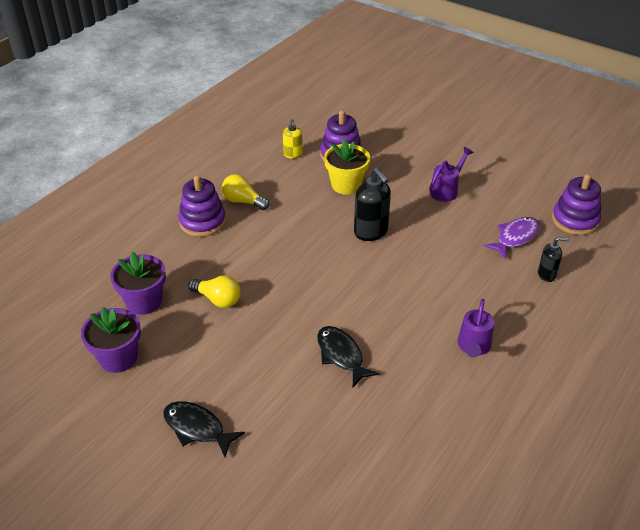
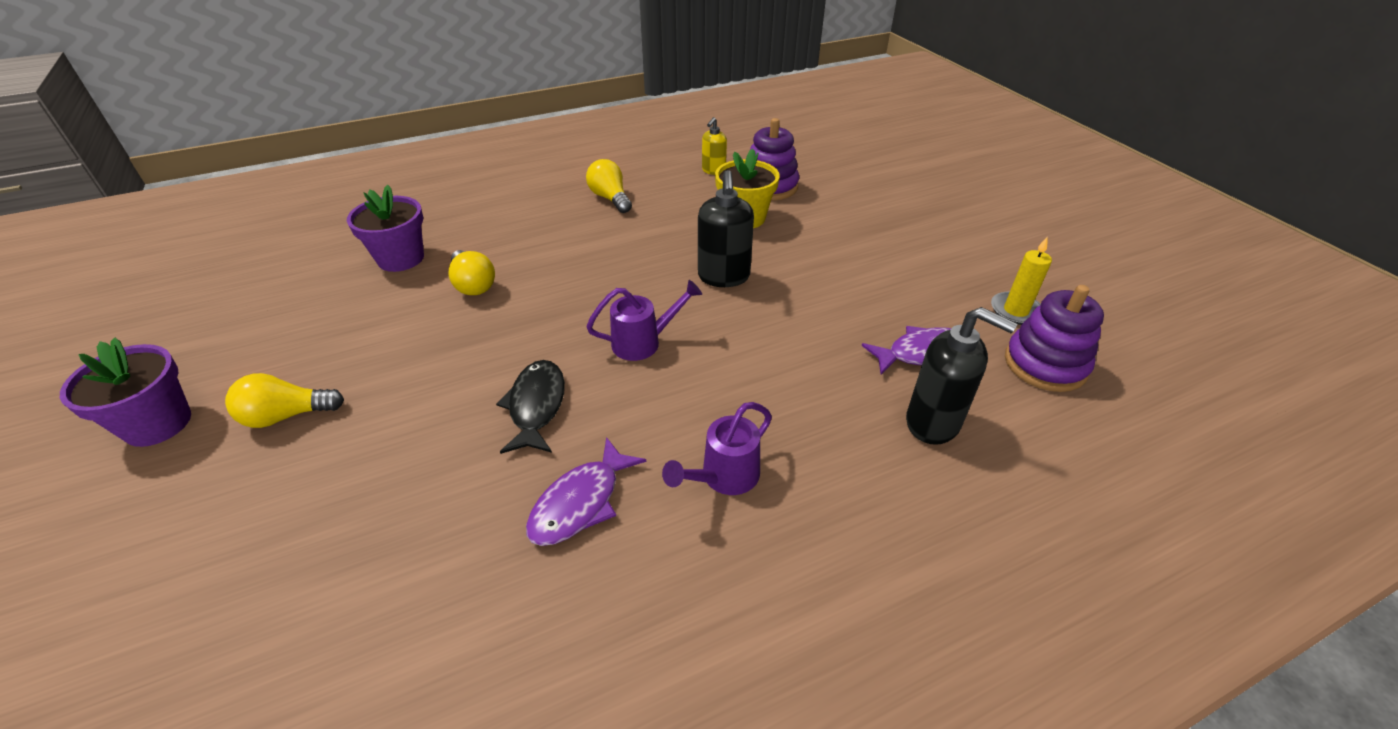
camera: 30 degrees right, 0 degrees up
purple flower pot [81,307,141,373] -> purple flower pot moved to [60,338,191,447]
black fish [163,401,245,457] -> yellow light bulb [225,373,344,428]
purple stacking toy [179,175,226,237] -> none
purple watering can [429,147,474,202] -> purple watering can moved to [586,280,702,361]
black soap dispenser [538,237,569,282] -> black soap dispenser [906,307,1017,445], size x1.70
none -> purple fish [526,437,646,546]
none -> yellow candle [991,236,1052,325]

